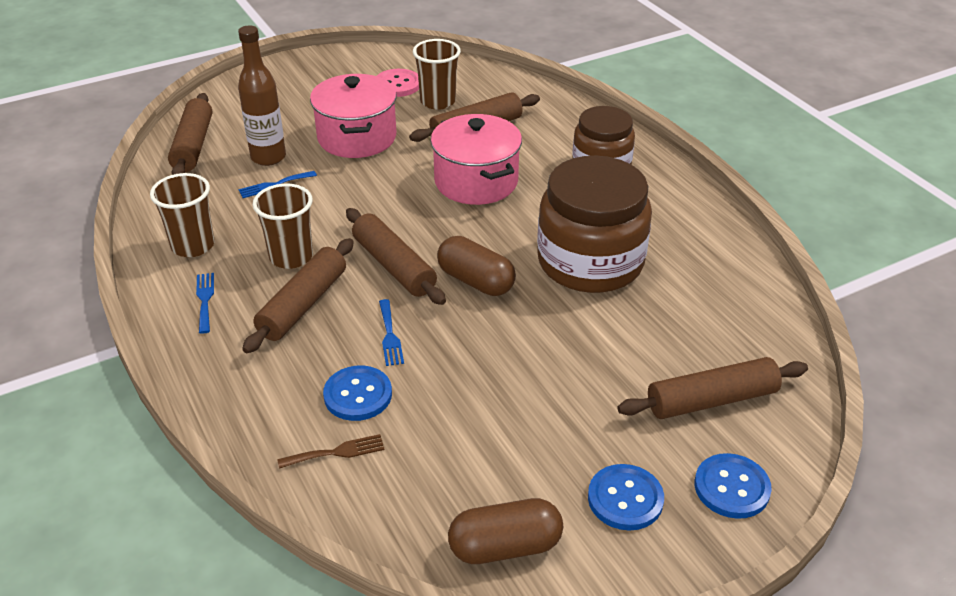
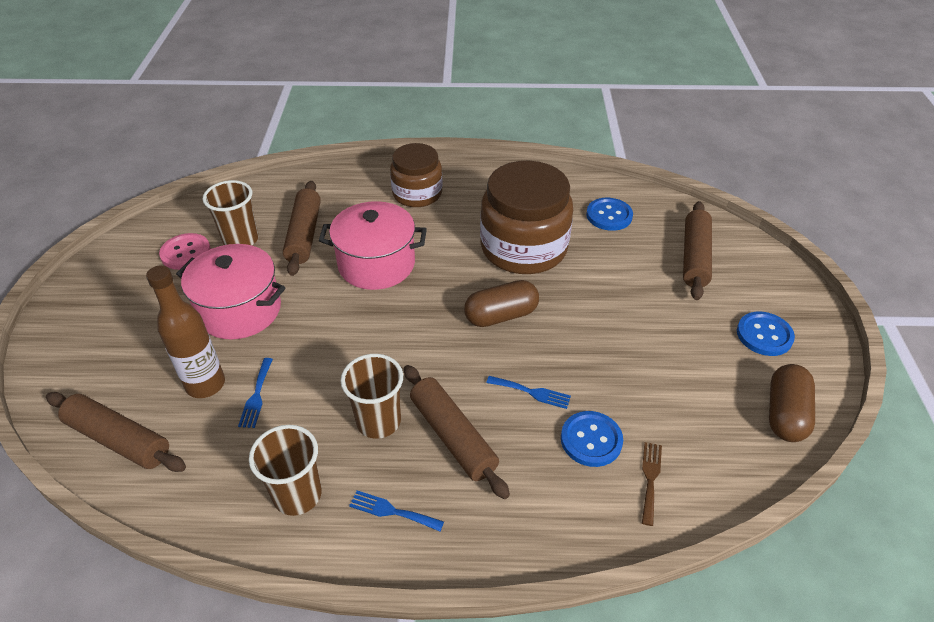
camera: 60 degrees left, 5 degrees up
brown rolling pin [346,208,446,305] -> none
blue button [695,453,772,519] -> blue button moved to [586,198,633,231]

